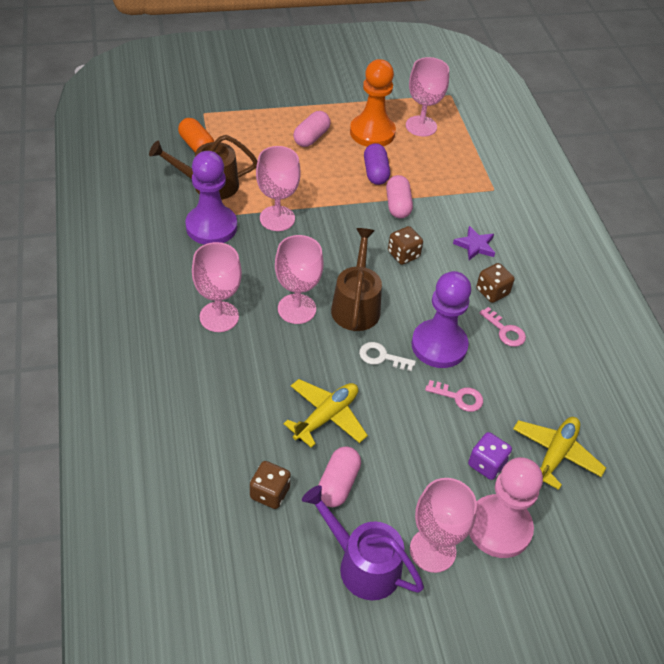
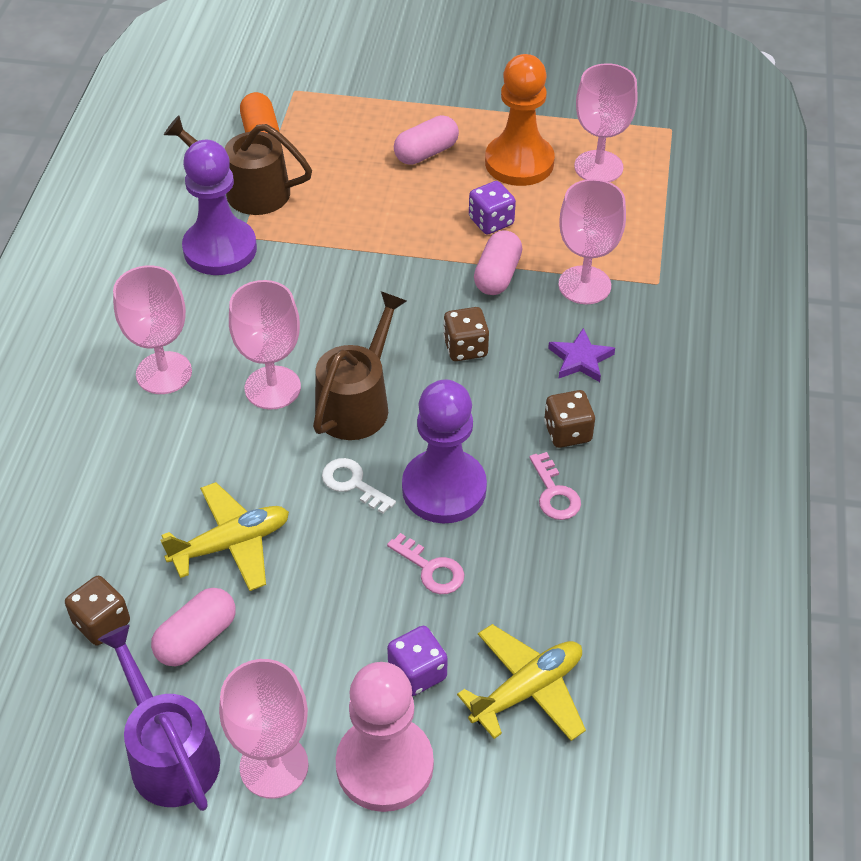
camera: 25 degrees right, 0 degrees up
pink goblet [256,146,300,231] -> pink goblet moved to [558,179,626,304]
purple capsule [364,143,390,185] -> purple dice [469,181,516,234]

